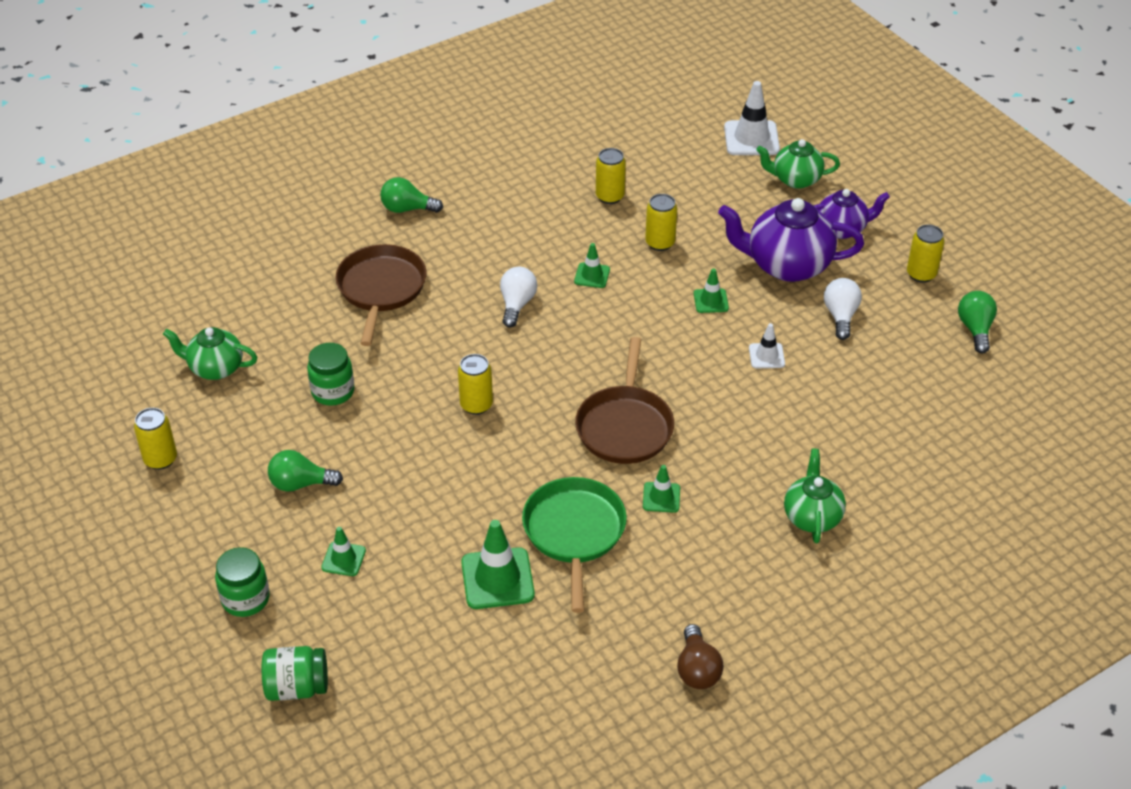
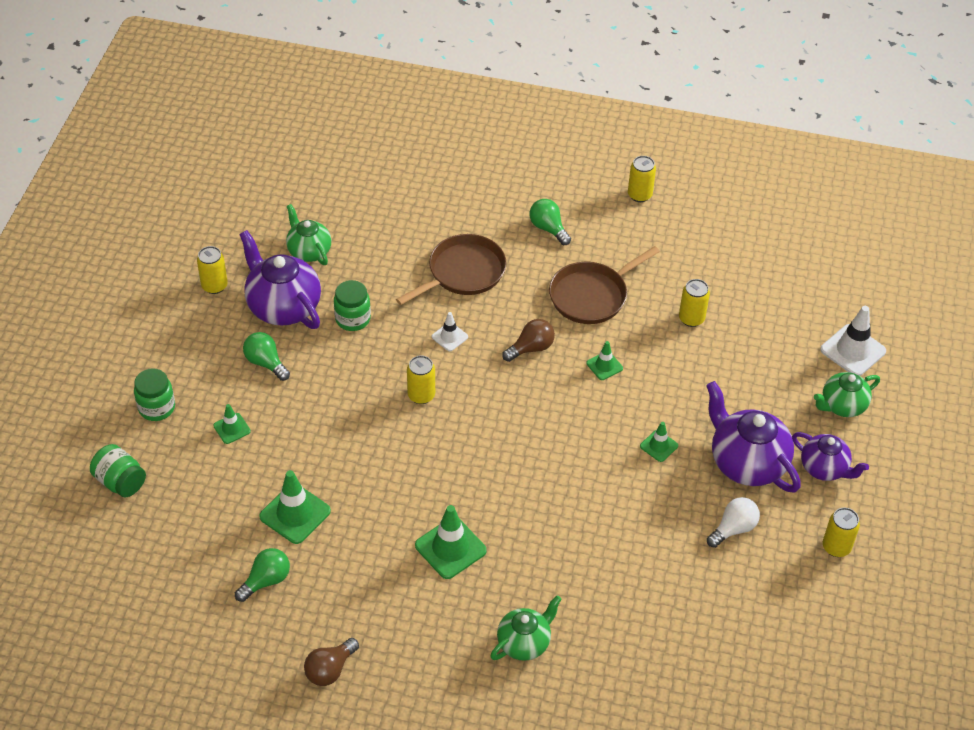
camera: 45 degrees right, 5 degrees up
white light bulb [500,267,537,328] -> brown light bulb [502,319,555,362]
green pan [522,477,627,613] -> none
brown pan [575,337,674,464] -> brown pan moved to [549,246,660,324]
green traffic cone [643,465,680,513] -> green traffic cone [415,505,487,579], size x1.78
yellow can [645,194,677,251] -> yellow can moved to [628,156,656,202]
white traffic cone [749,323,785,368] -> white traffic cone moved to [432,312,468,351]
green teapot [756,139,840,189] -> green teapot turned 75 degrees counterclockwise [814,372,880,417]
green light bulb [958,291,997,353] -> green light bulb moved to [235,548,290,602]
none -> purple teapot [239,230,321,329]

